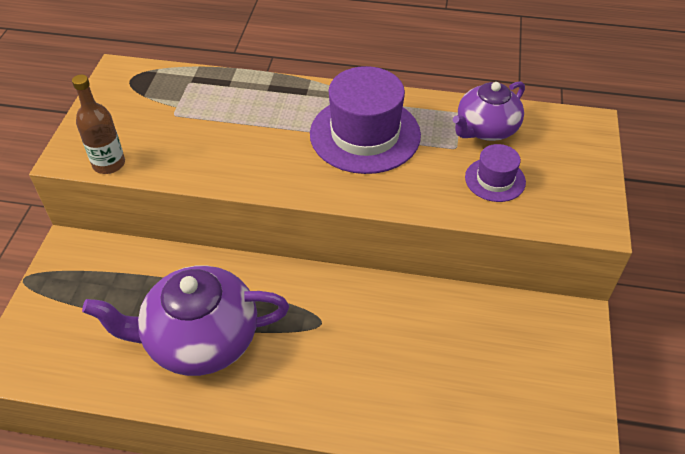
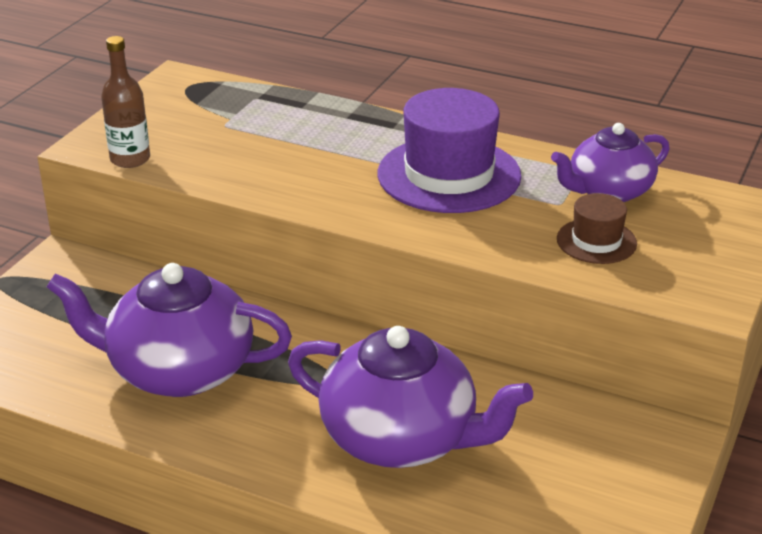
camera: 15 degrees right, 15 degrees down
purple hat [465,144,526,202] -> brown hat [557,193,637,264]
none -> purple teapot [288,326,533,468]

